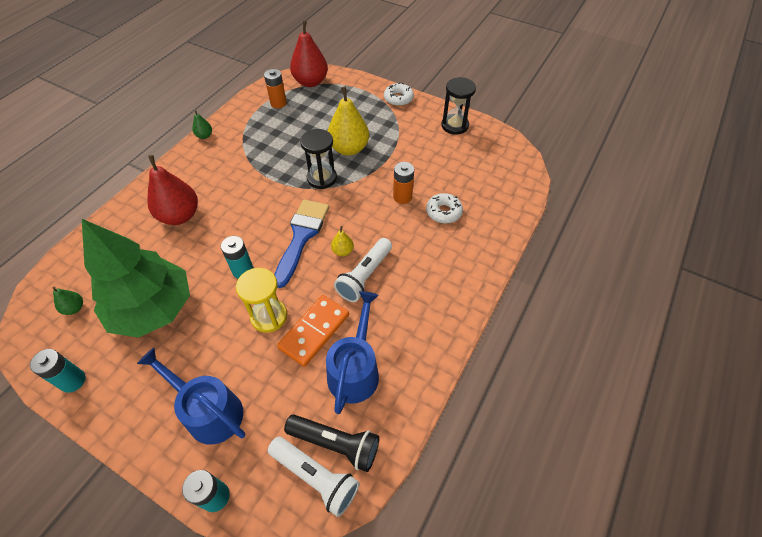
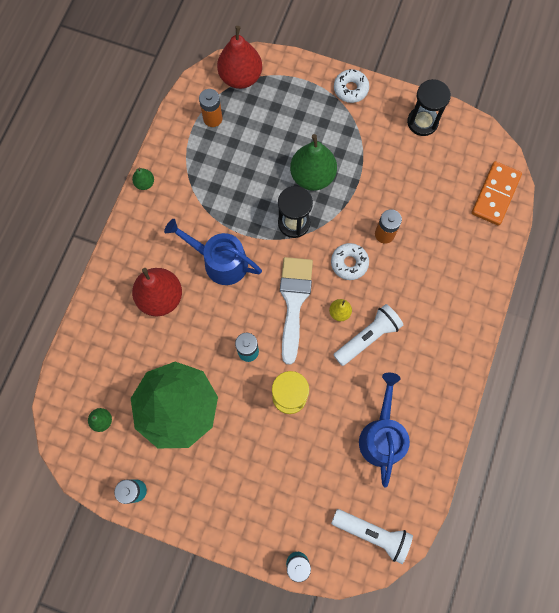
camera: 10 degrees left, 20 degrees up
blue watering can [137,348,245,445] -> blue watering can moved to [164,219,262,285]
blue brush [274,199,329,288] -> white brush [280,257,313,365]
orange domino [277,295,349,367] -> orange domino moved to [471,161,522,226]
black flashlight [284,415,379,472] -> none
yellow pear [328,87,369,156] -> green pear [290,134,337,191]
white flashlight [334,238,392,302] -> white flashlight turned 150 degrees counterclockwise [334,304,403,366]
white donut [426,193,463,224] -> white donut moved to [331,243,369,280]

